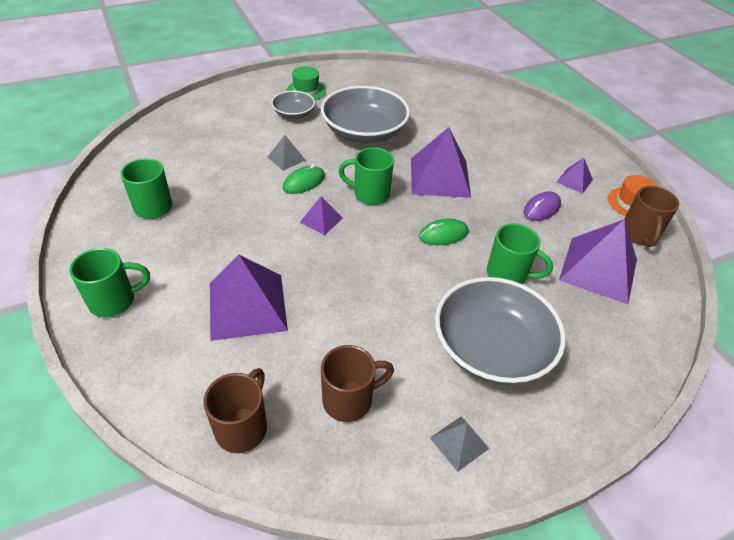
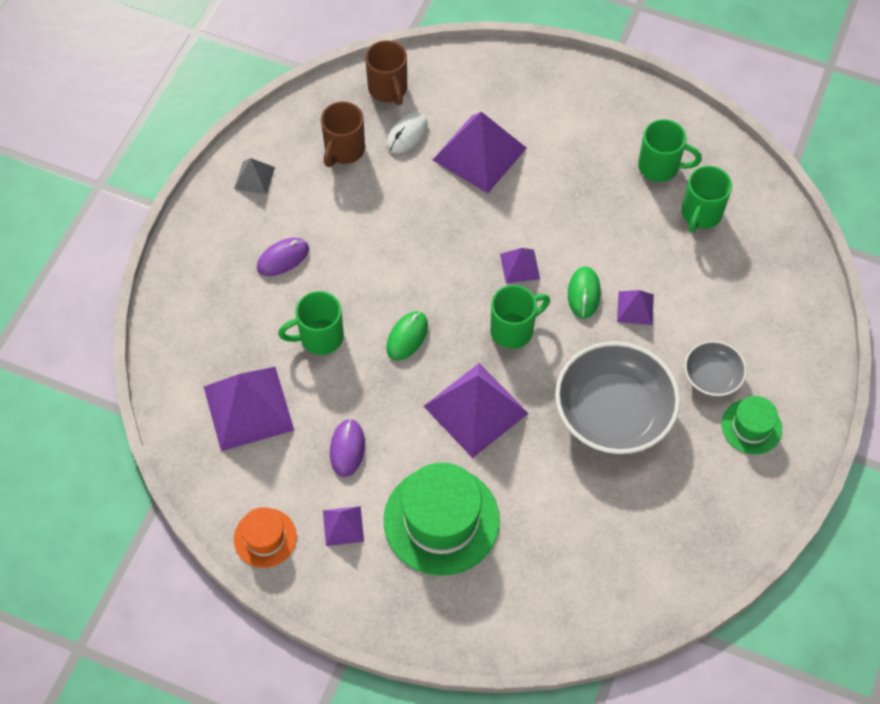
camera: 140 degrees right, 15 degrees up
green mug [69,248,150,317] -> green mug moved to [682,166,732,233]
grey pyramid [267,135,305,171] -> purple pyramid [617,290,654,325]
grey bowl [435,277,566,384] -> purple mouse [257,238,309,276]
brown mug [625,186,679,247] -> none
none -> green hat [384,462,500,576]
none -> white mouse [387,112,428,154]

